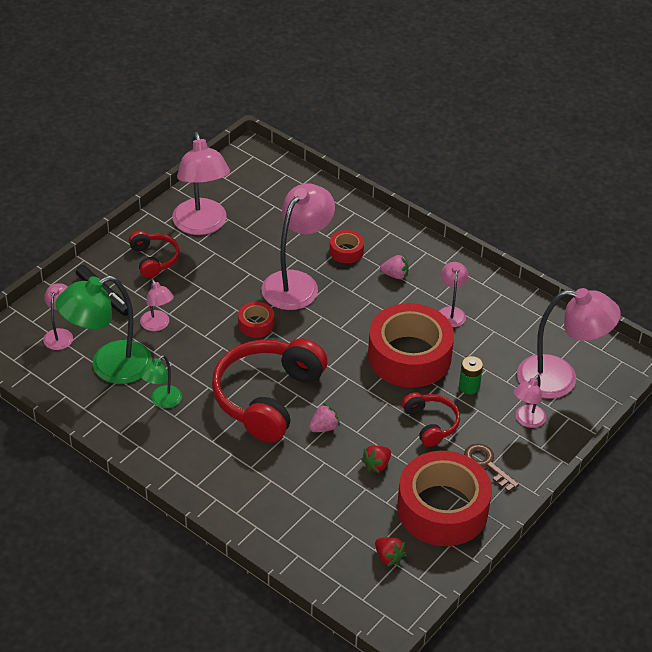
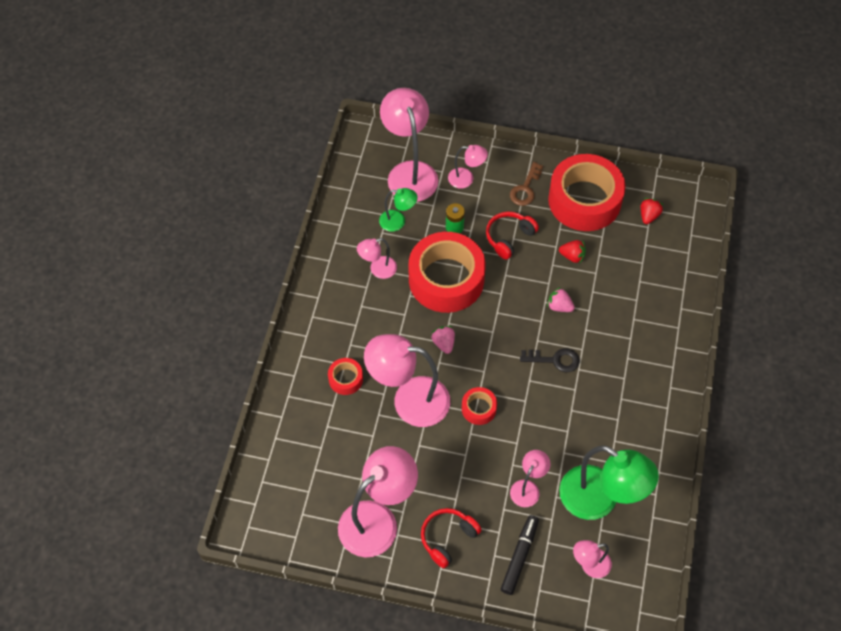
camera: 115 degrees left, 15 degrees up
green lamp [139,355,182,408] -> green lamp moved to [379,188,418,232]
red headphones [212,338,328,443] -> black key [520,348,580,372]
pink strawberry [380,255,409,279] -> pink strawberry moved to [431,326,455,354]

